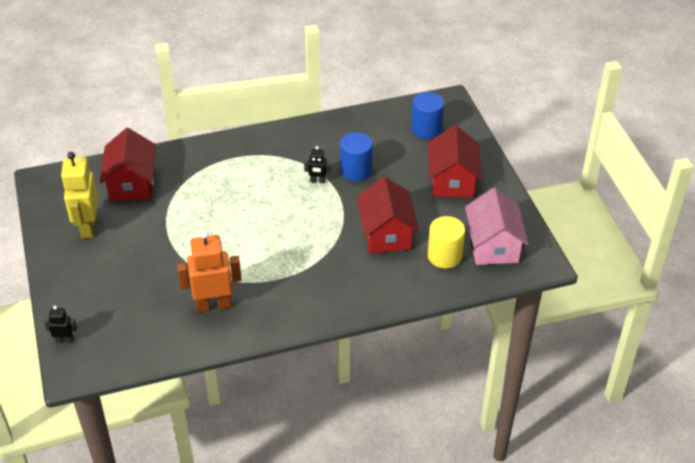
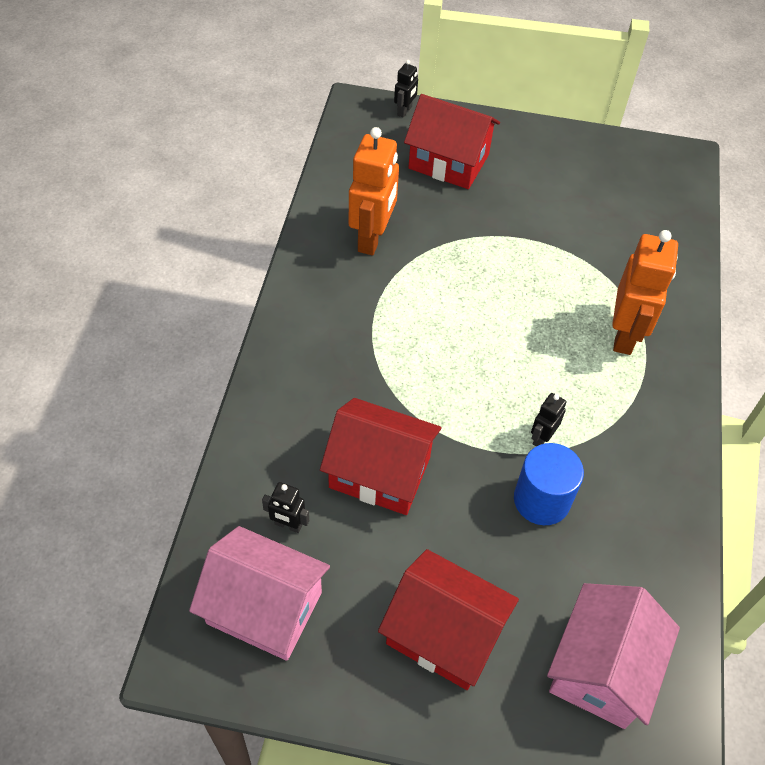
camera: 115 degrees right, 10 degrees up
yellow robot [61,152,98,239] -> none
red house [99,128,156,201] -> red house moved to [404,94,500,189]
blue cylinder [411,92,444,139] -> pink house [547,583,680,729]
yellow cylinder [428,216,465,269] -> black robot [262,482,309,533]
none -> orange robot [612,230,678,355]

